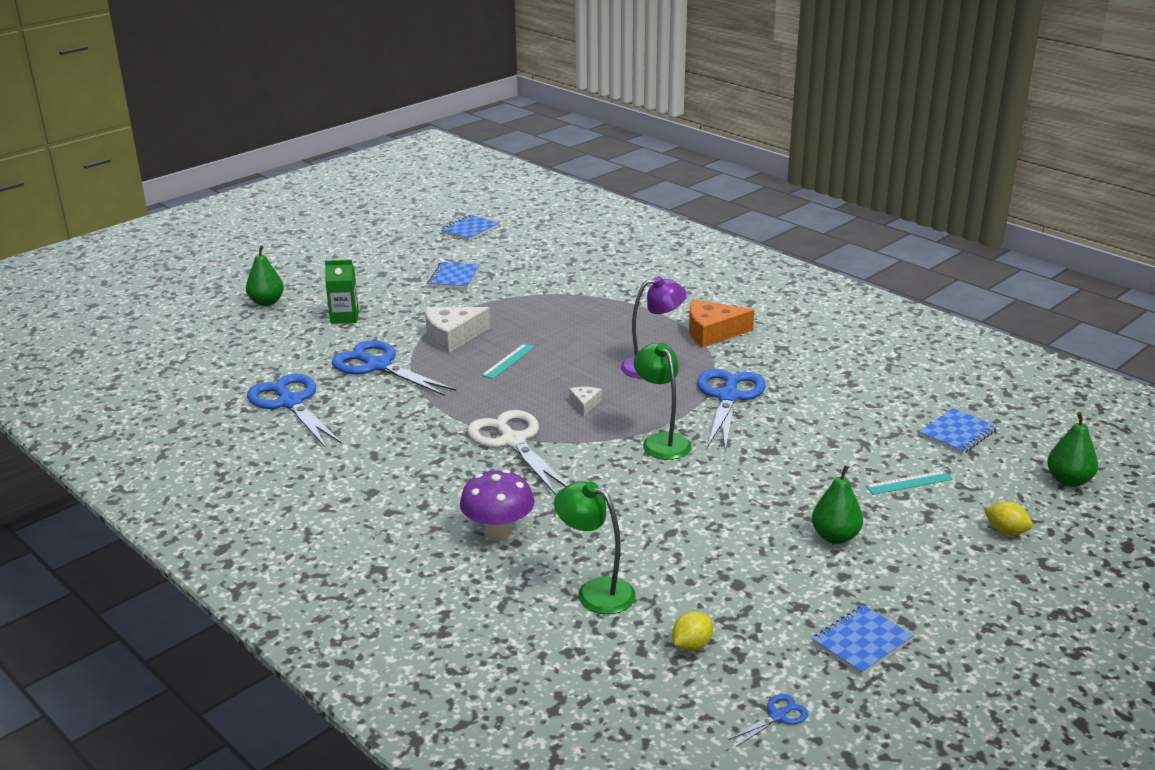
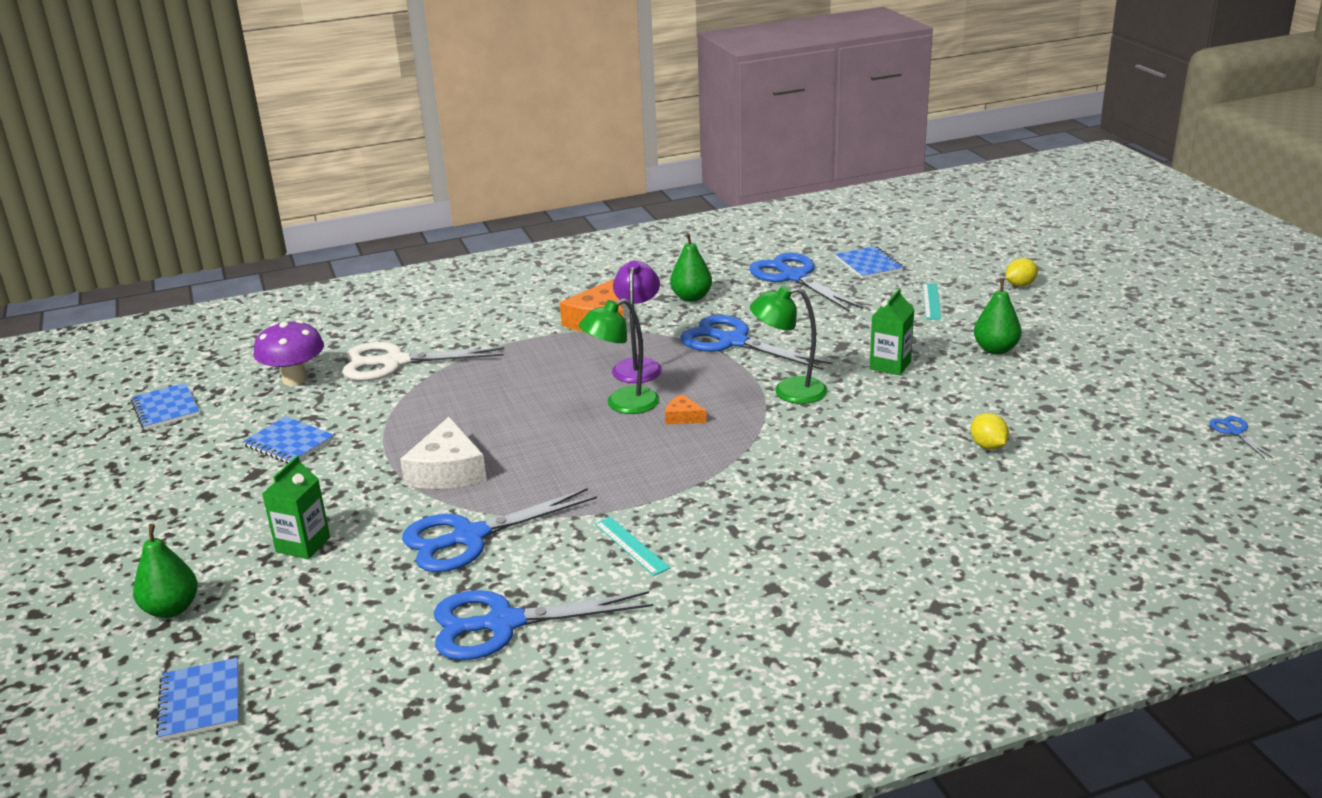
camera: 65 degrees left, 0 degrees up
purple mushroom [460,469,535,541] -> purple mushroom moved to [254,320,324,386]
white scissors [467,410,568,495] -> white scissors moved to [342,342,504,381]
turquoise ruler [482,344,535,379] -> turquoise ruler moved to [595,517,670,576]
green lamp [554,481,636,614] -> green lamp moved to [579,298,659,414]
white cheese [569,387,602,415] -> orange cheese [665,394,707,424]
yellow lemon [672,611,713,651] -> yellow lemon moved to [971,413,1009,450]
blue notebook [812,605,913,676] -> blue notebook moved to [156,658,239,741]
green pear [1047,412,1098,487] -> green pear moved to [670,233,712,302]
none -> blue scissors [749,253,863,312]
none -> green carton [870,288,915,375]

